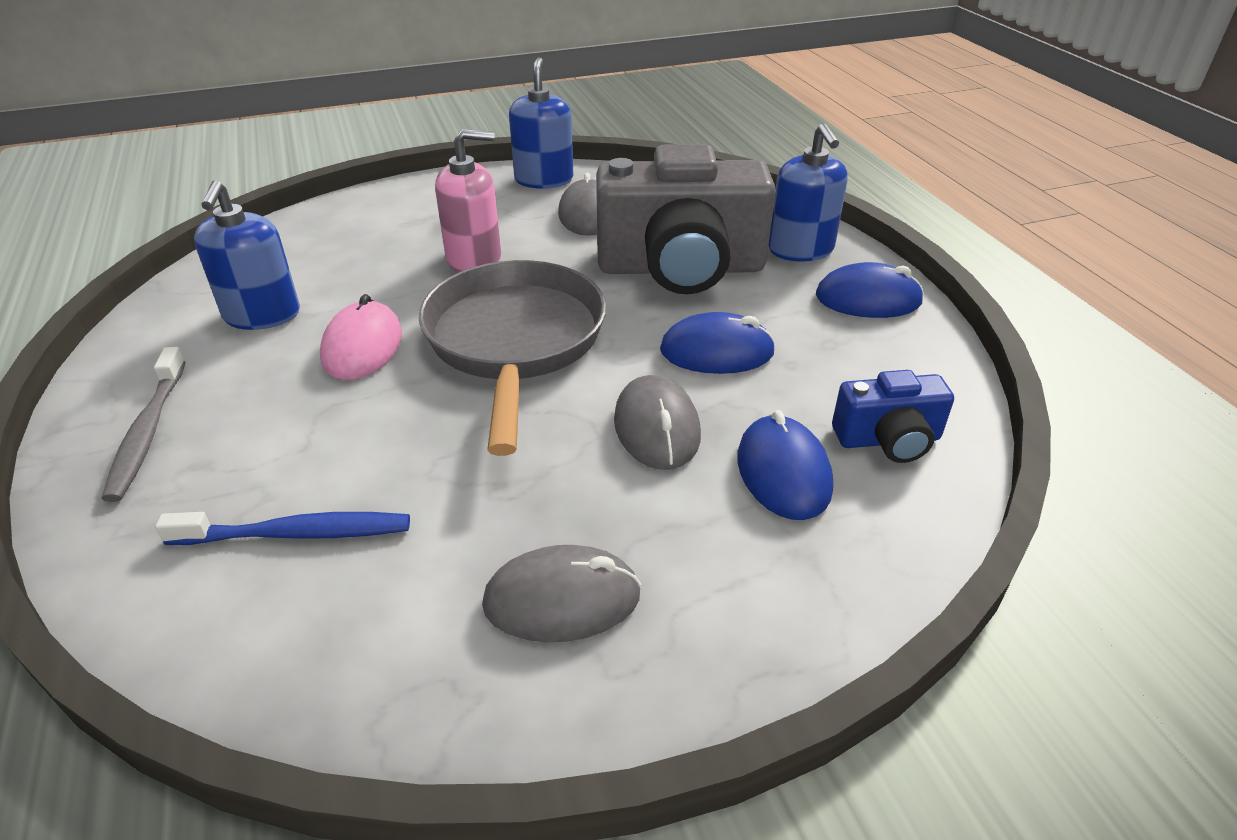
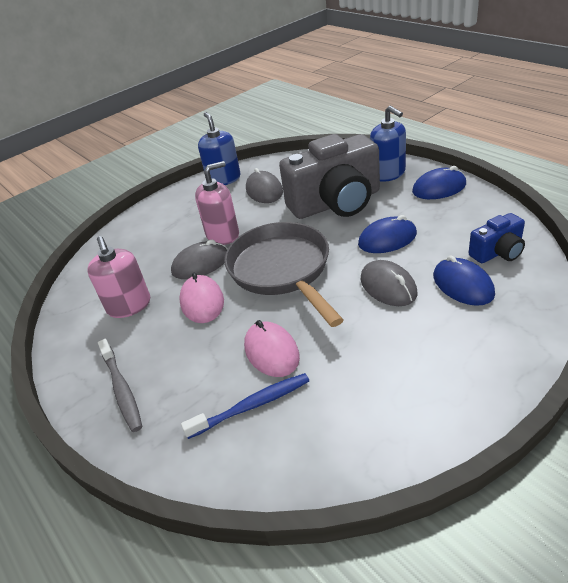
camera: 15 degrees left, 0 degrees up
blue soap dispenser [194,180,300,330] -> pink soap dispenser [87,236,150,318]
grey mouse [482,545,641,642] -> grey mouse moved to [171,240,227,279]
none -> pink mouse [244,320,300,377]

